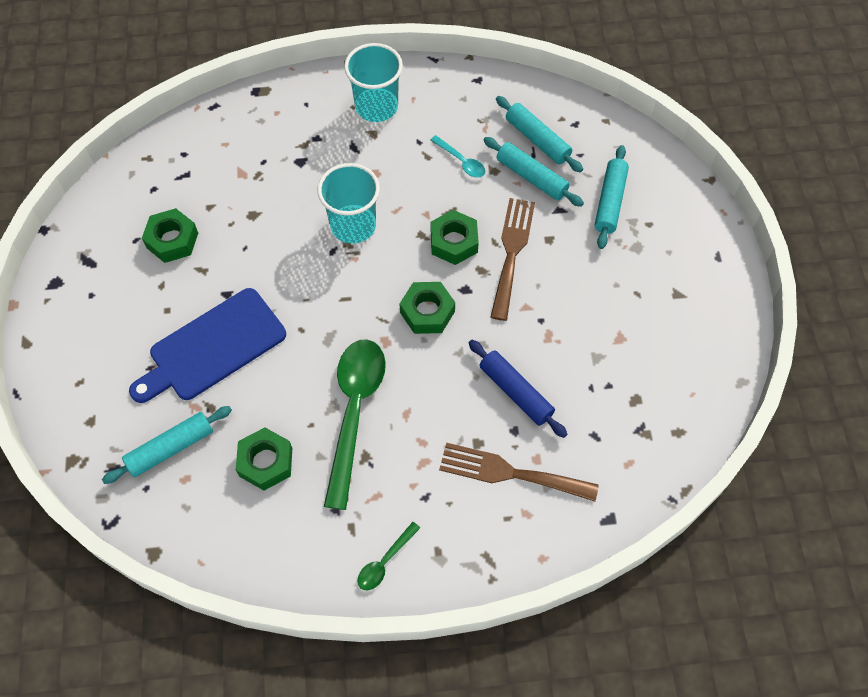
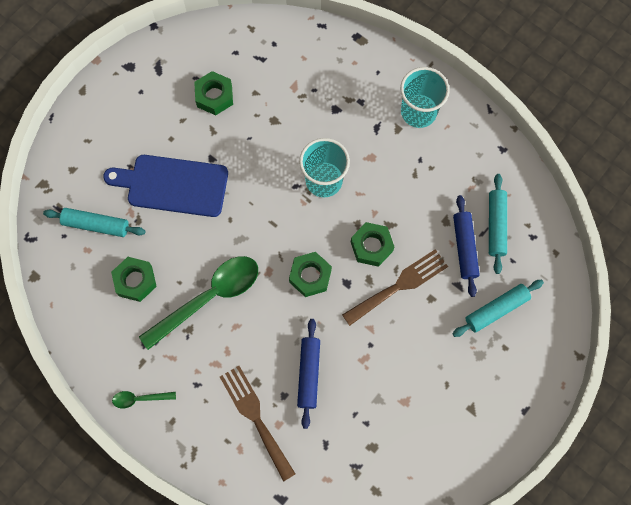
camera: 45 degrees right, 10 degrees up
turquoise spoon [431,135,485,178] -> none
turquoise rolling pin [483,137,584,207] -> blue rolling pin [453,195,480,297]

